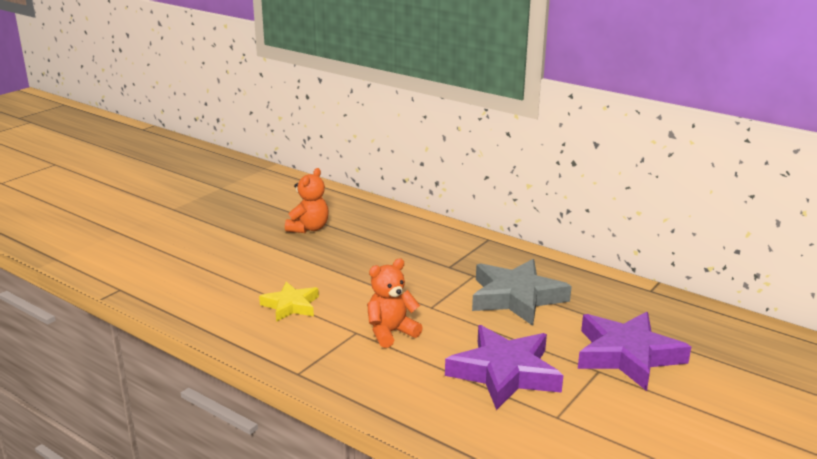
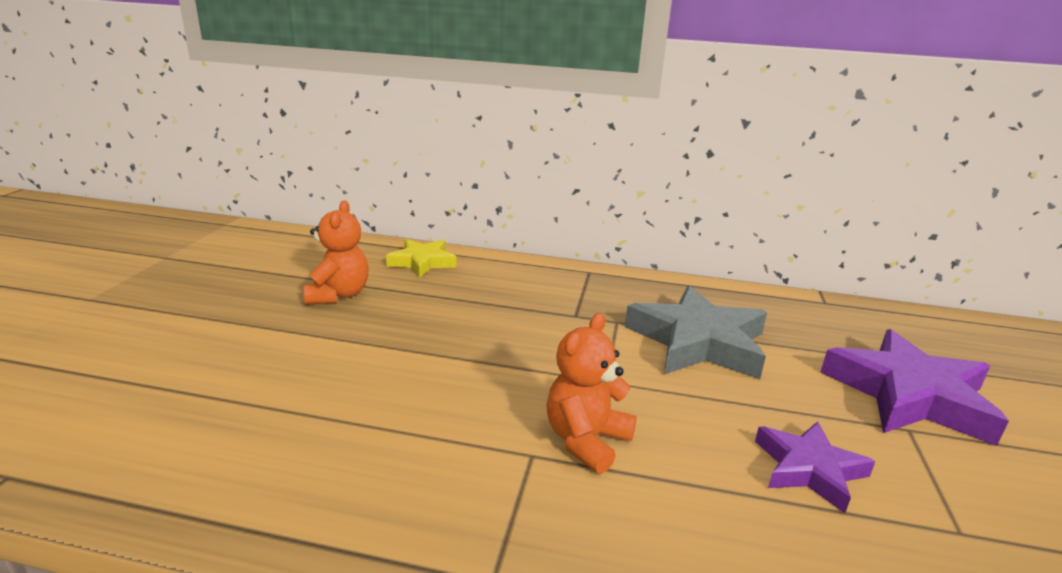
camera: 25 degrees left, 0 degrees up
yellow star [259,282,319,322] -> yellow star moved to [386,239,456,278]
purple star [445,325,563,410] -> purple star [755,421,875,513], size x0.58

